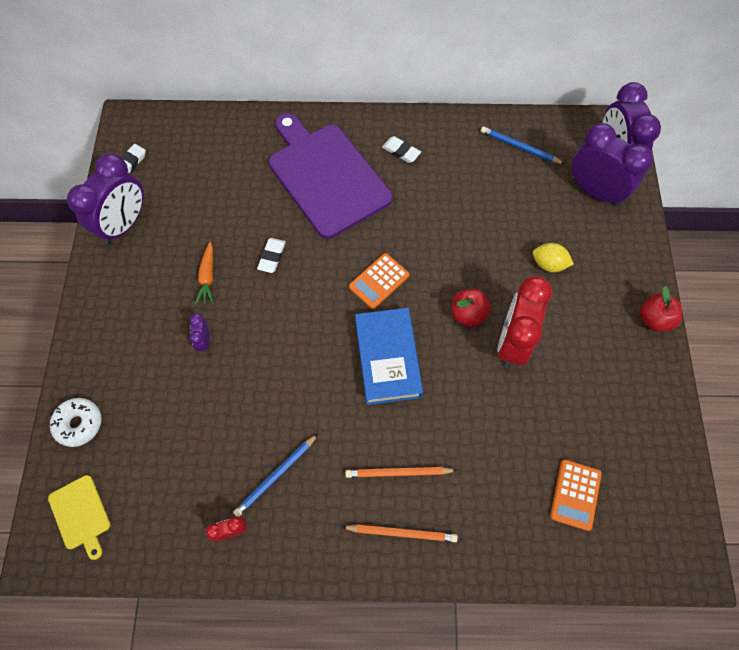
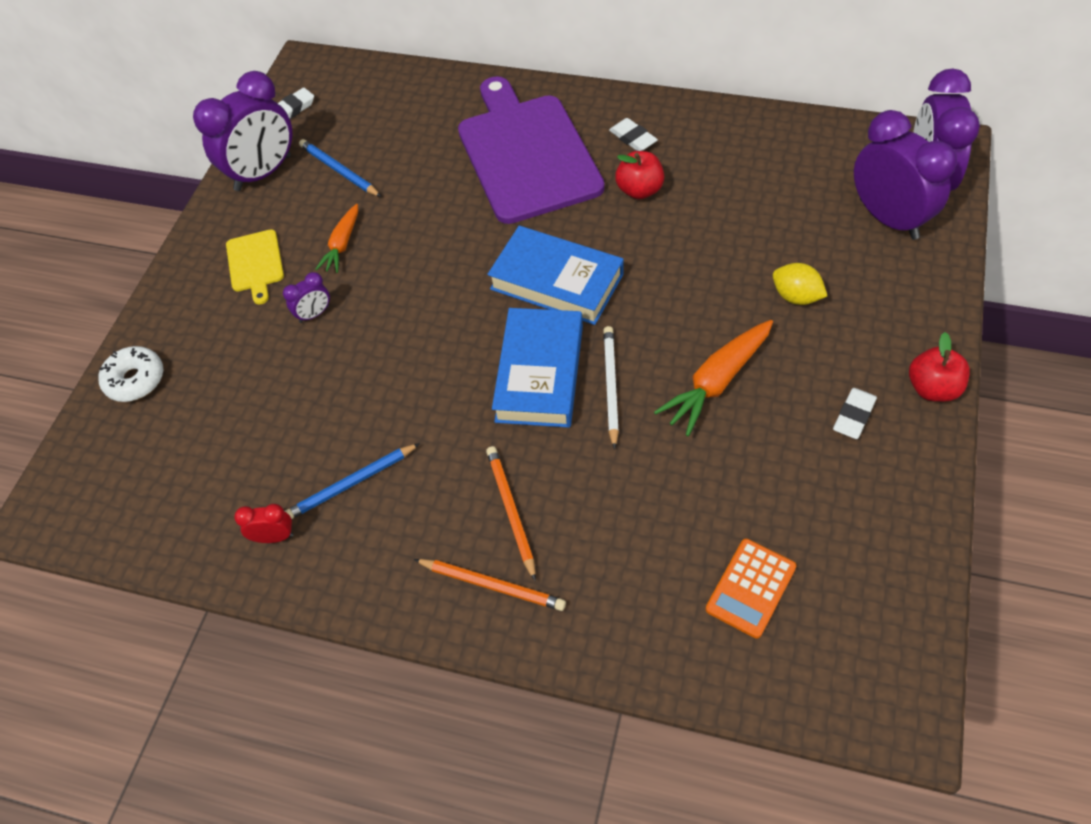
camera: 20 degrees right, 10 degrees down
yellow cutting board [48,475,111,560] -> yellow cutting board moved to [226,229,284,304]
purple clock [190,313,210,353] -> purple clock turned 135 degrees counterclockwise [283,272,330,323]
white eraser [257,238,286,273] -> white eraser moved to [833,388,877,439]
orange pencil [345,467,458,478] -> orange pencil turned 60 degrees clockwise [486,446,536,581]
orange calculator [349,253,409,309] -> blue book [487,226,624,325]
red apple [451,289,491,327] -> red apple moved to [615,151,664,199]
blue pencil [481,127,565,164] -> blue pencil moved to [299,139,381,197]
red clock [497,276,553,368] -> orange carrot [654,320,773,436]
none -> white pencil [603,326,619,450]

